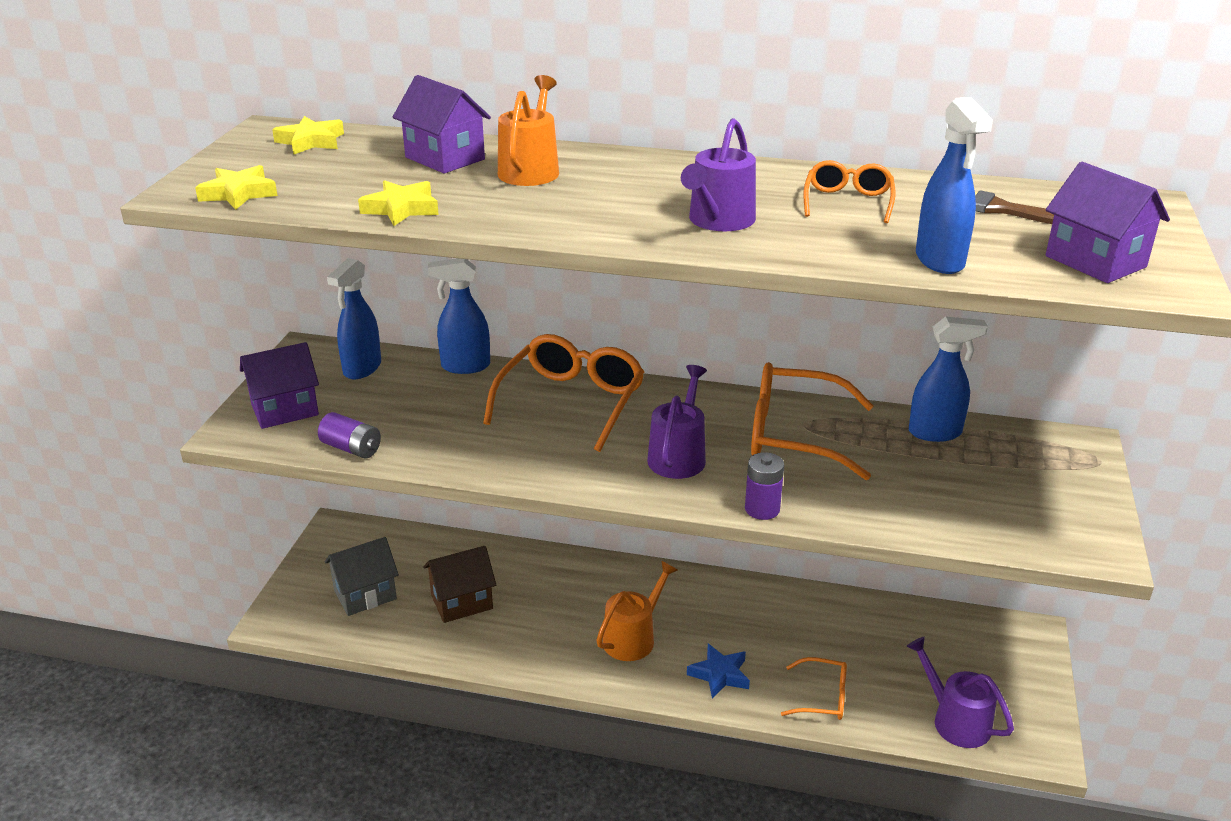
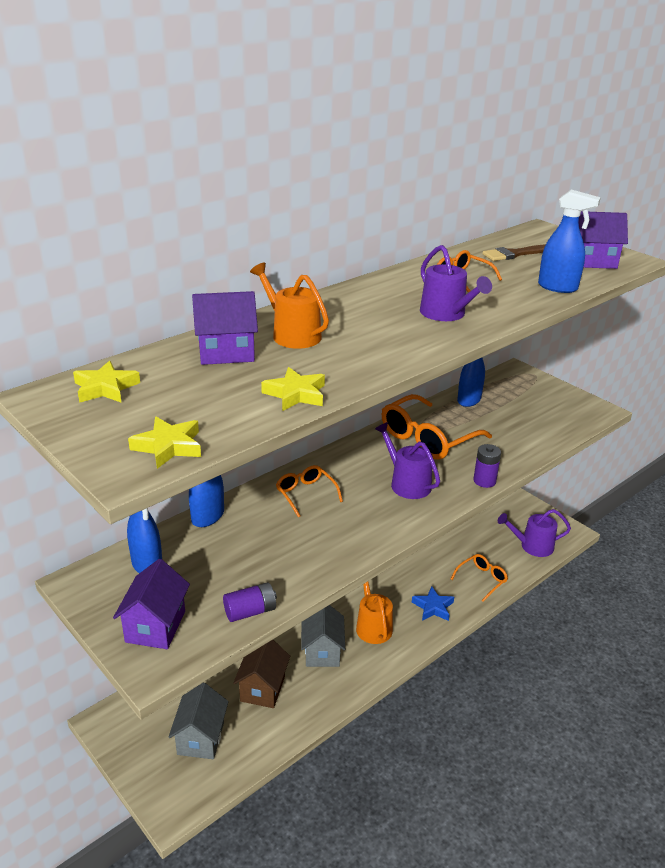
camera: 55 degrees left, 0 degrees up
orange glasses [483,334,644,452] -> orange glasses [276,465,343,518], size x0.54
none -> grey house [301,605,345,667]

